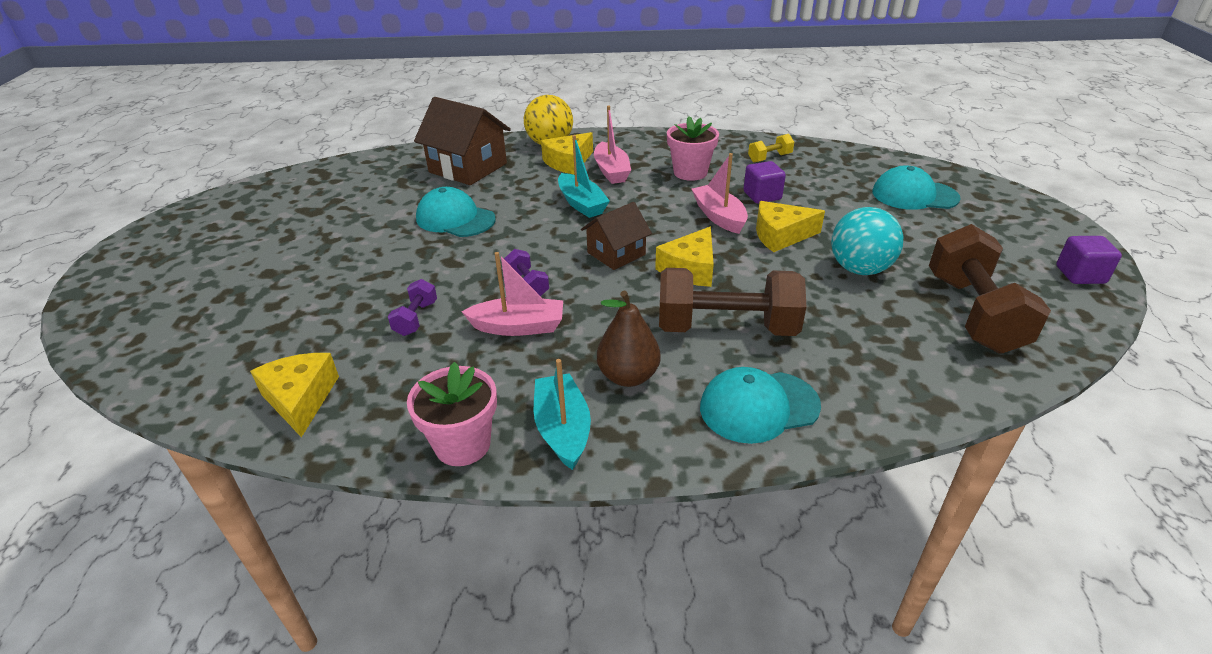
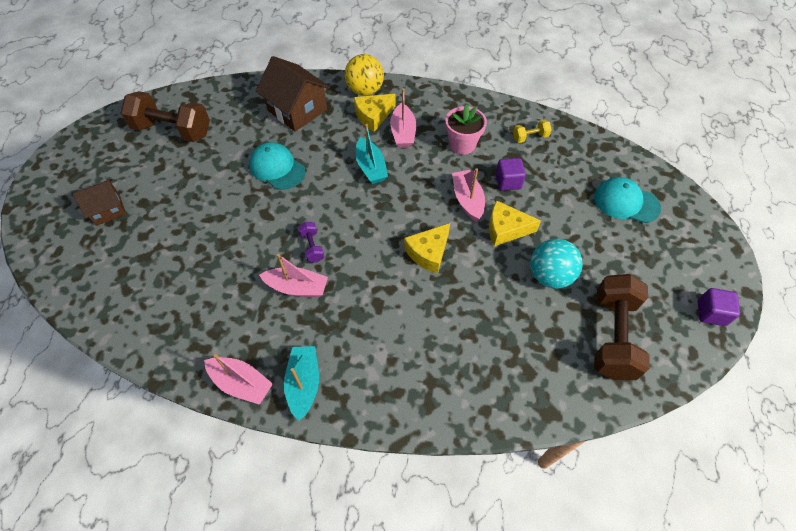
camera: 10 degrees right, 20 degrees up
yellow cheese [250,353,339,438] -> none
purple dumbbell [388,279,437,336] -> none
pink flower pot [407,362,497,466] -> pink boat [204,354,273,405]
brown house [581,202,652,270] -> brown house moved to [72,179,126,226]
brown pear [597,291,661,387] -> none
brown dumbbell [659,268,806,336] -> brown dumbbell moved to [121,91,210,142]
turquoise cap [700,367,821,444] -> none

